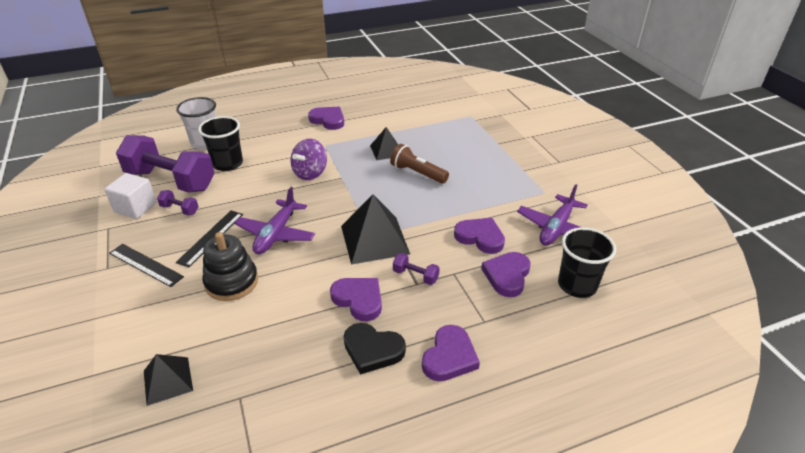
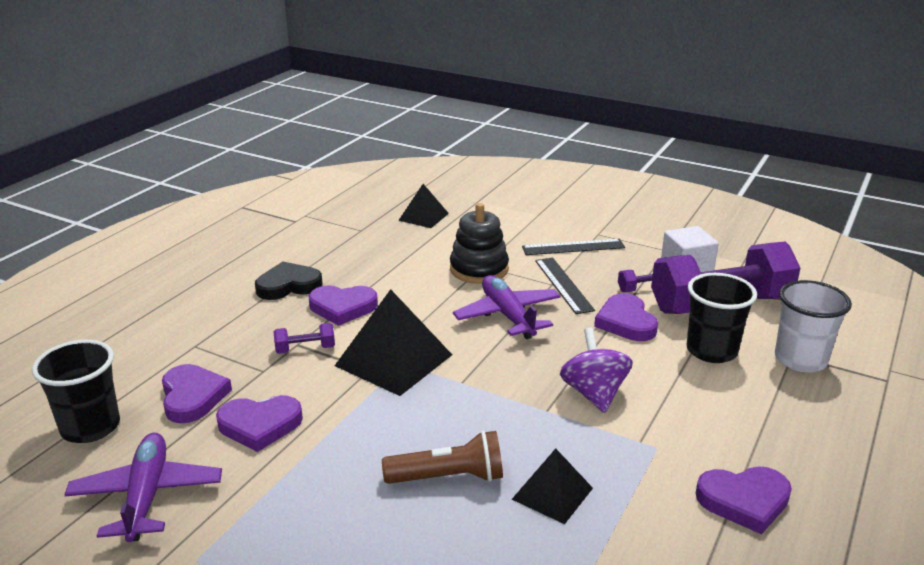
camera: 140 degrees right, 10 degrees down
purple heart [422,325,480,381] -> purple heart moved to [594,293,658,341]

